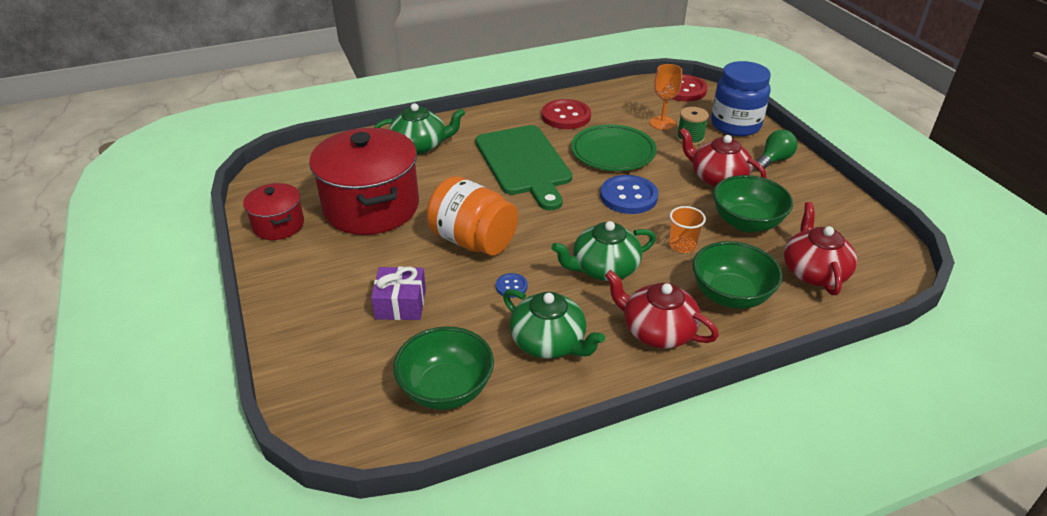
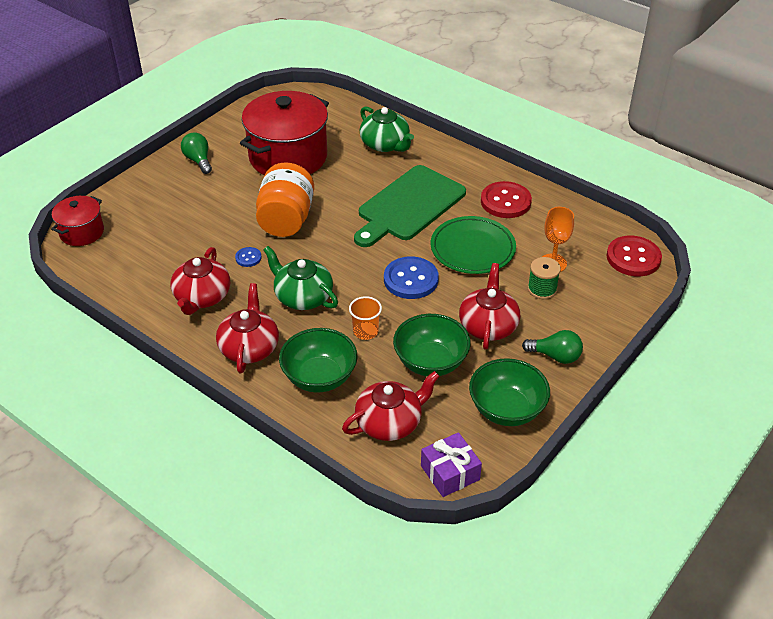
camera: 60 degrees right, 5 degrees up
red pot [243,183,304,240] -> red pot moved to [51,196,104,246]
purple gift [371,267,426,320] -> purple gift moved to [421,432,482,497]
green bowl [393,326,494,410] -> green bowl moved to [469,358,550,426]
green teapot [503,289,605,359] -> red teapot [171,247,230,315]
blue jar [711,61,771,136] -> none
none -> green light bulb [181,132,212,174]

